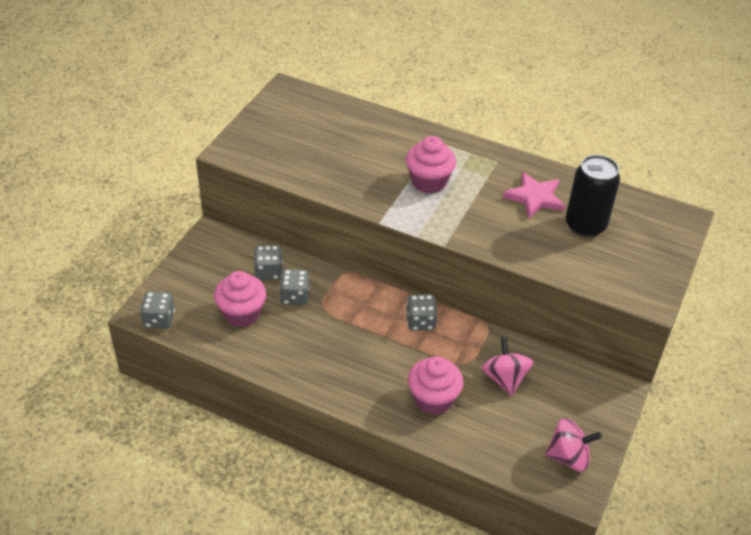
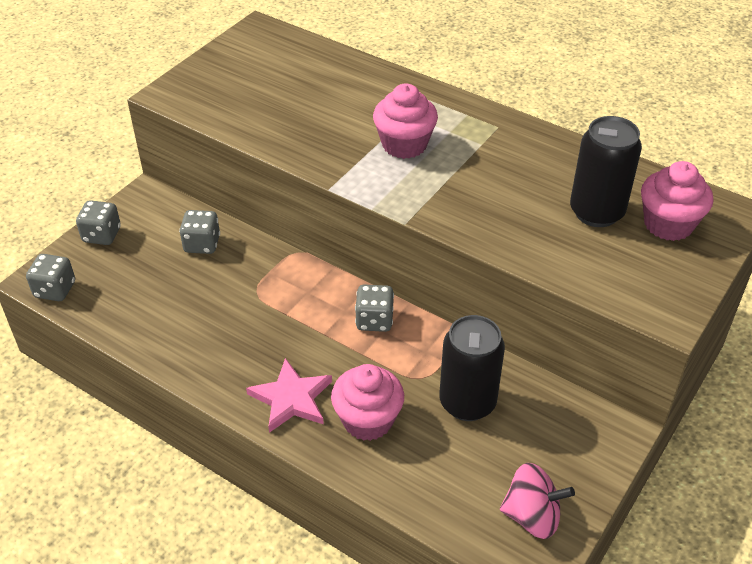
camera: 10 degrees right, 0 degrees up
pink cupcake [214,271,266,327] -> pink cupcake moved to [641,161,713,241]
grey dice [279,269,310,305] -> grey dice moved to [76,200,121,245]
pink spinning top [481,337,534,396] -> black can [439,315,505,421]
pink star [503,171,565,218] -> pink star moved to [246,358,332,433]

